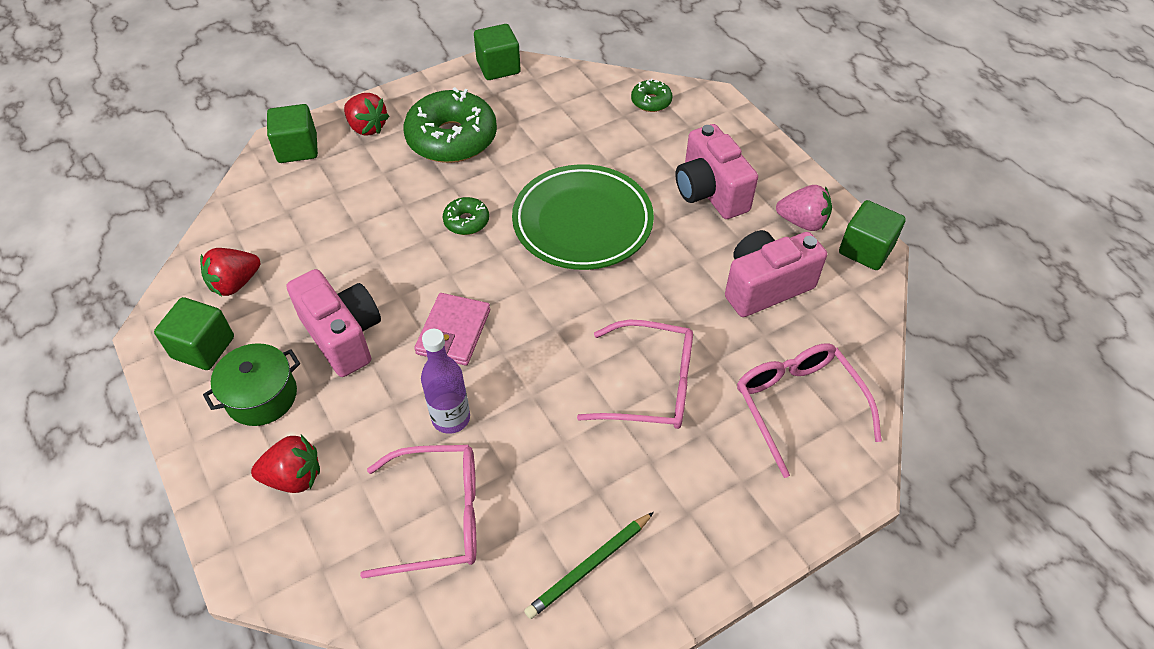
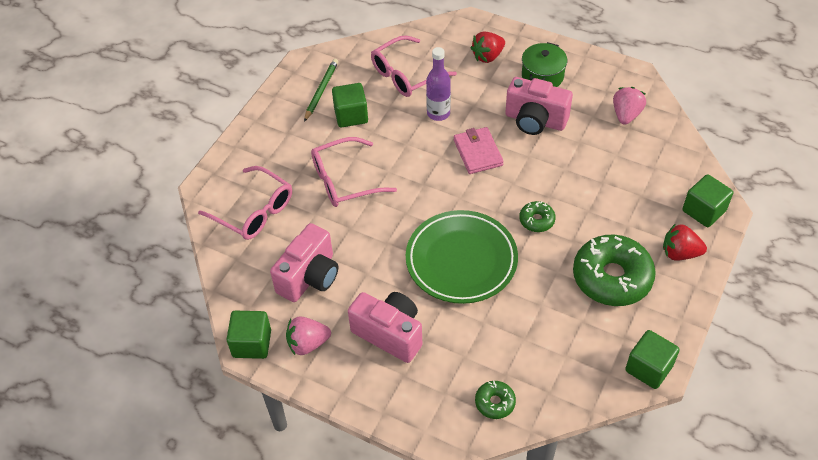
camera: 150 degrees right, 0 degrees up
green cube [154,297,234,370] -> green cube moved to [332,83,368,128]
red strawberry [200,248,260,296] -> pink strawberry [613,87,646,125]

